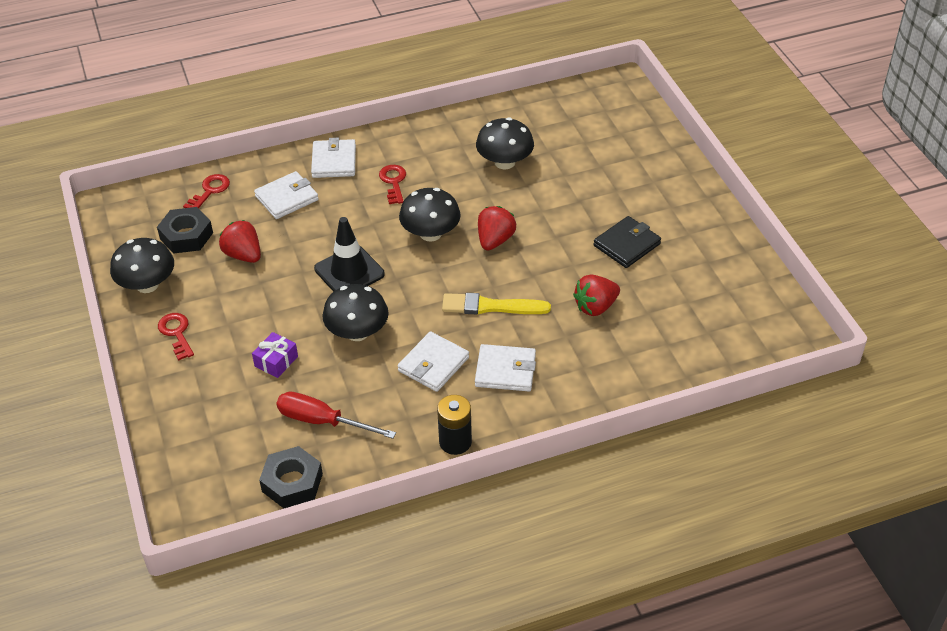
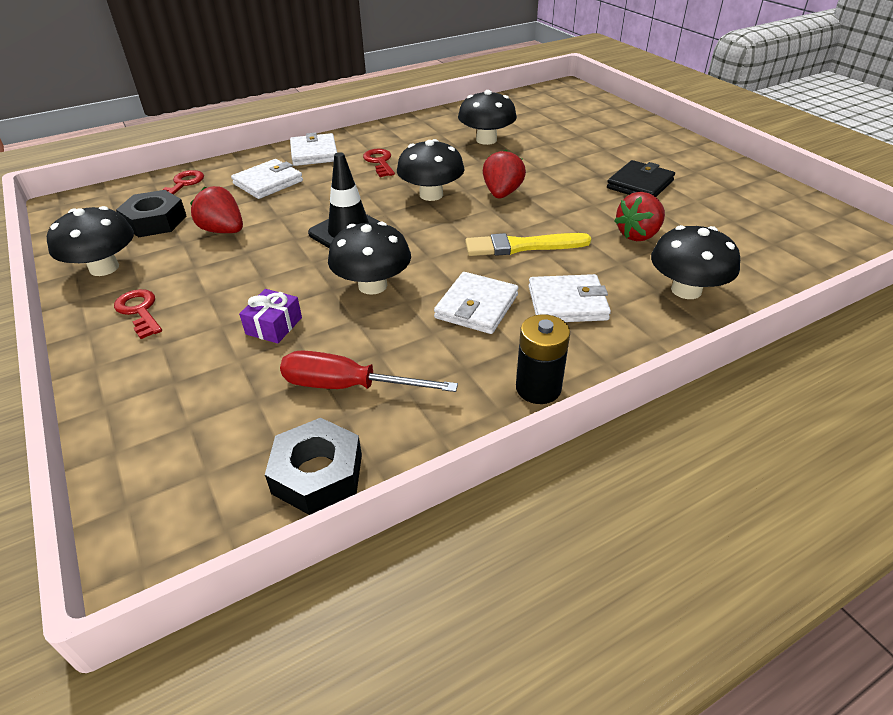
camera: 10 degrees left, 5 degrees down
none -> black mushroom [651,225,740,299]

